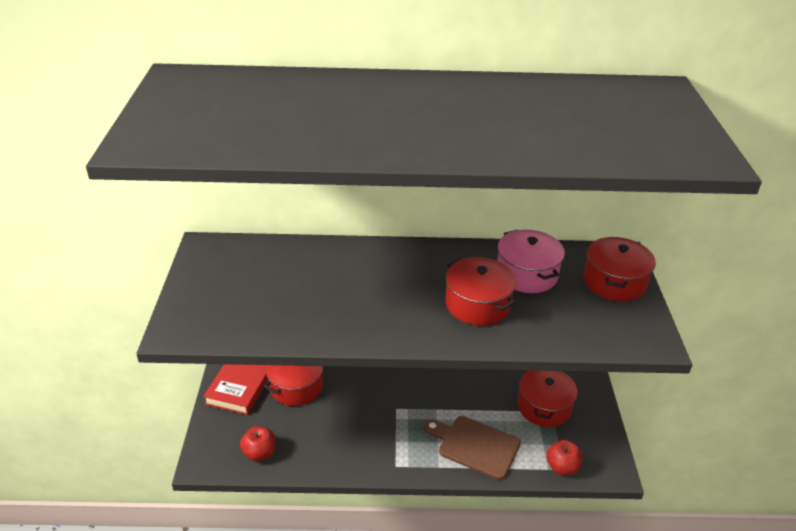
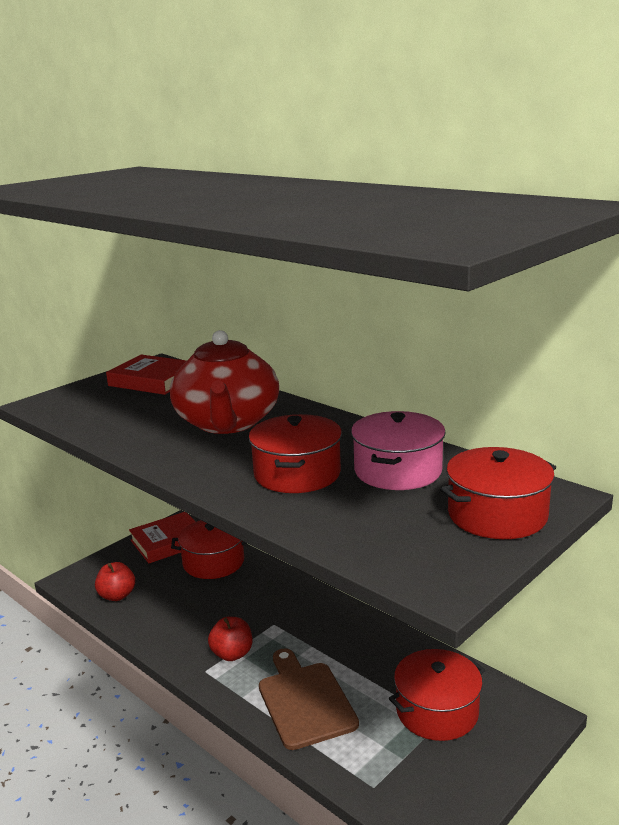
camera: 45 degrees right, 15 degrees down
red apple [546,440,582,475] -> red apple moved to [208,617,252,661]
none -> red book [106,355,186,395]
none -> red teapot [170,330,279,434]

